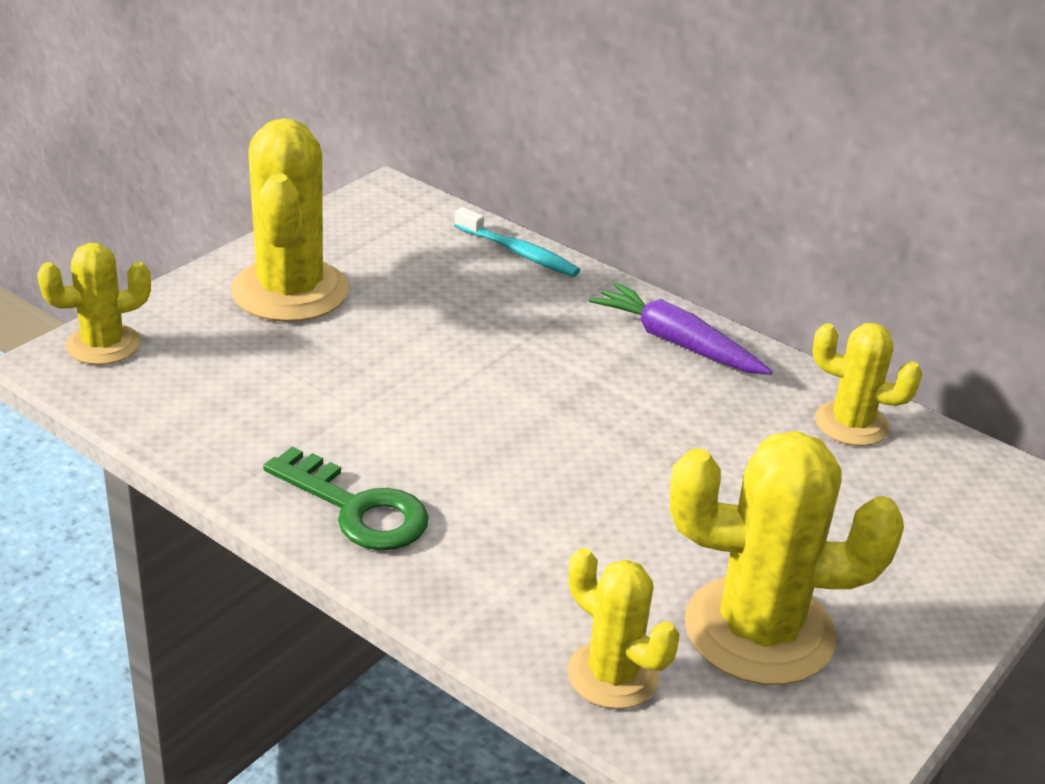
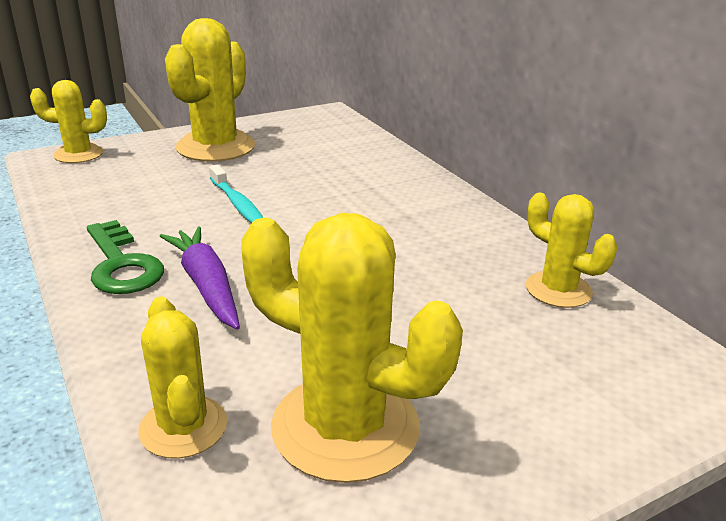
camera: 25 degrees right, 5 degrees down
turquoise toothbrush [454,207,580,277] -> turquoise toothbrush moved to [209,165,263,223]
purple carrot [589,282,772,375] -> purple carrot moved to [160,226,240,330]

